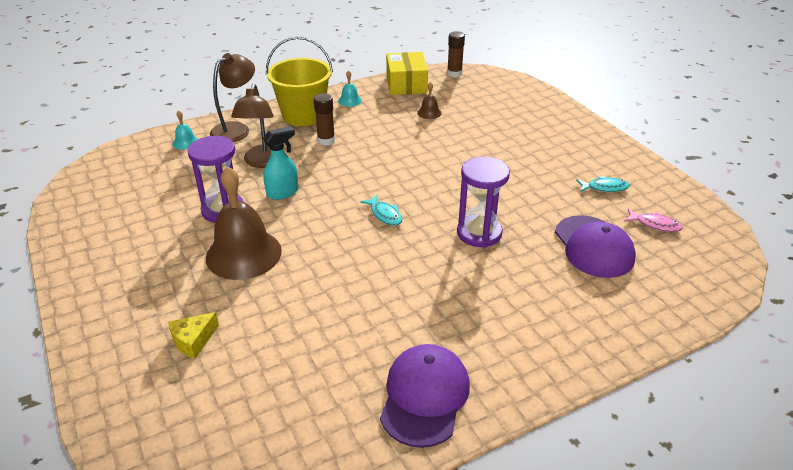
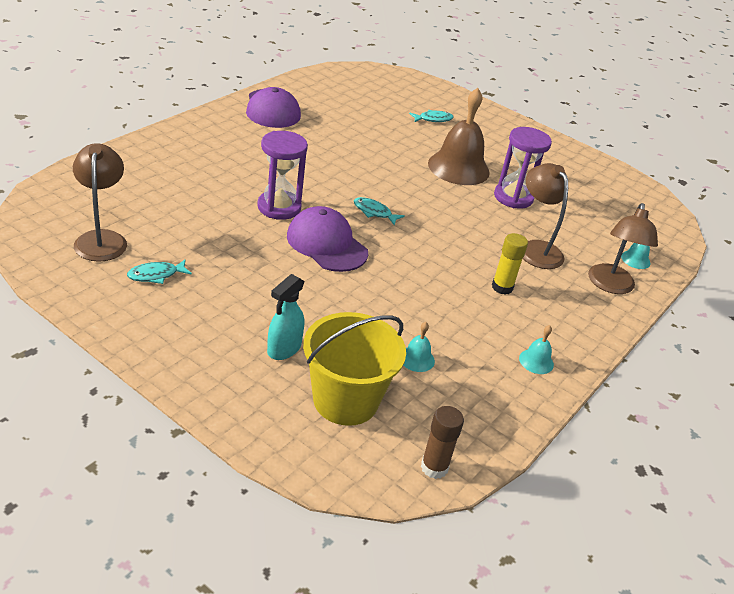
camera: 150 degrees right, 0 degrees up
yellow cheese [168,312,219,359] -> turquoise fish [409,110,454,122]
turquoise spray bottle [263,126,298,200] -> turquoise spray bottle moved to [267,274,305,360]
yellow bucket [266,37,333,126] -> yellow bucket moved to [303,312,406,426]
brown glue stick [314,93,335,145] -> yellow glue stick [492,233,528,294]
yellow box [386,52,428,95] -> none
brown bell [417,82,442,119] -> turquoise bell [403,322,435,372]
purple cap [555,215,636,278] -> purple cap moved to [287,206,368,272]
pink fish [624,209,683,232] -> brown lamp [73,143,127,262]

